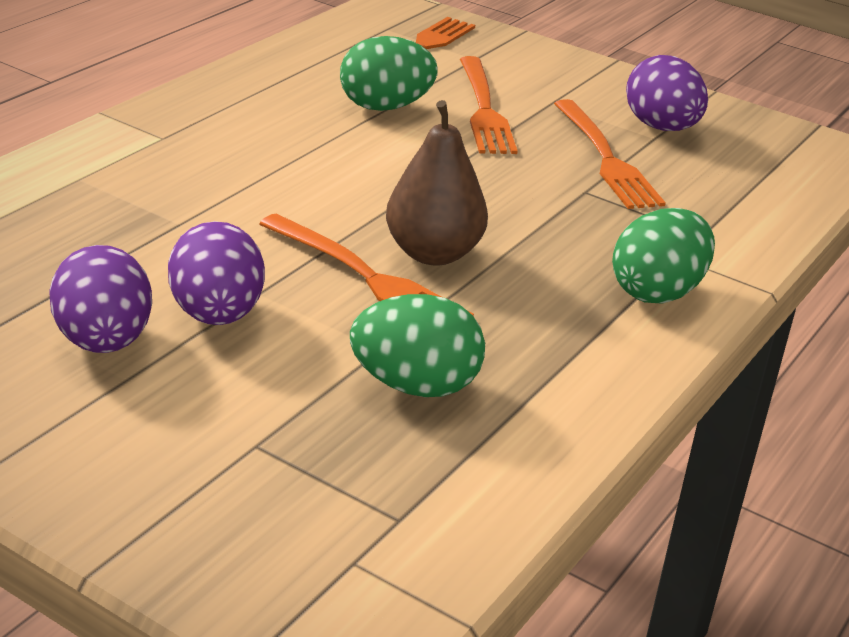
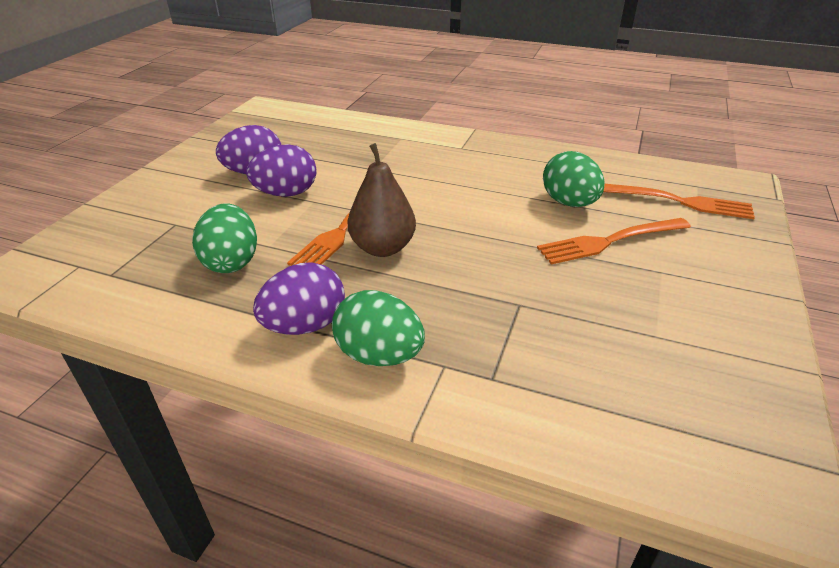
camera: 80 degrees right, 5 degrees up
orange fork [554,99,666,209] -> none
purple egg [626,55,708,131] -> purple egg moved to [253,262,345,335]

